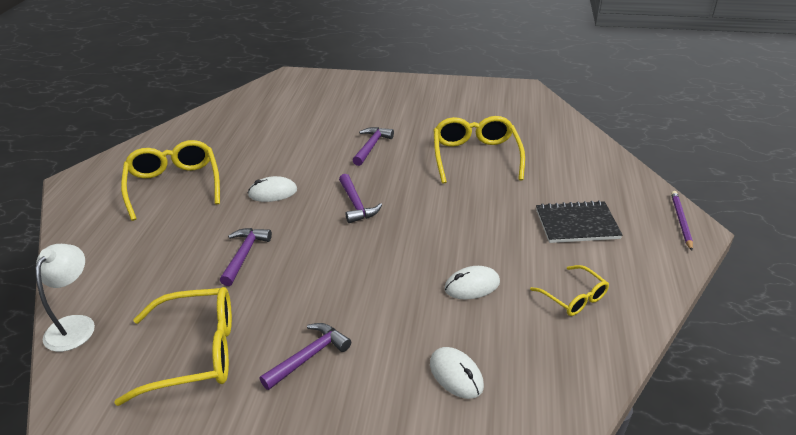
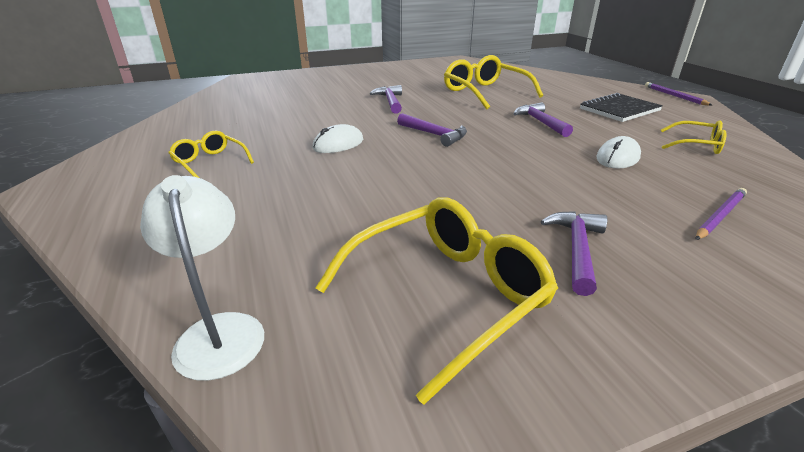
camera: 30 degrees left, 5 degrees down
yellow glasses [121,140,220,221] -> yellow glasses [169,130,254,178], size x0.55
purple hammer [220,228,272,286] -> purple hammer moved to [514,102,573,137]
white mouse [430,347,484,399] -> purple pencil [696,188,747,240]

